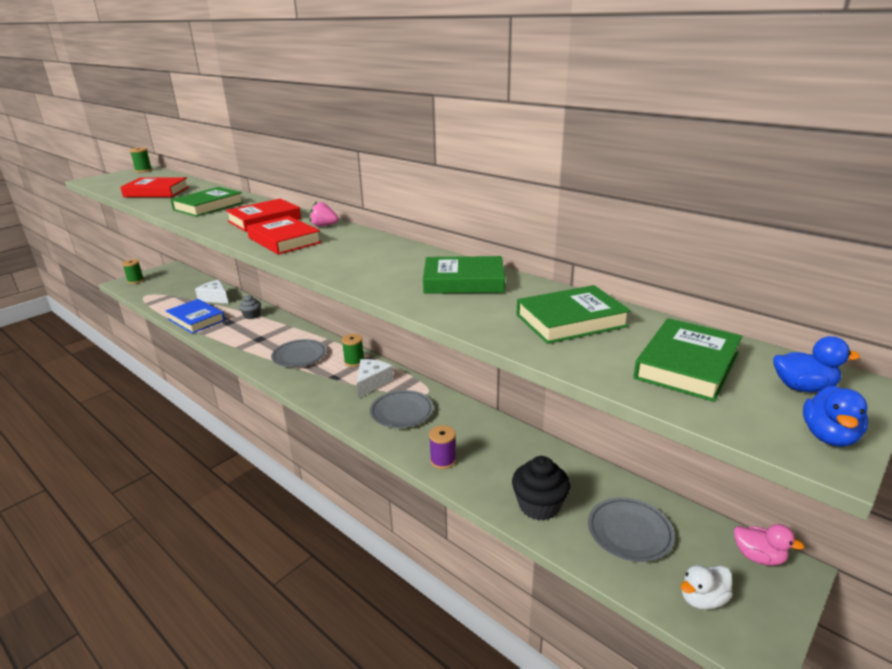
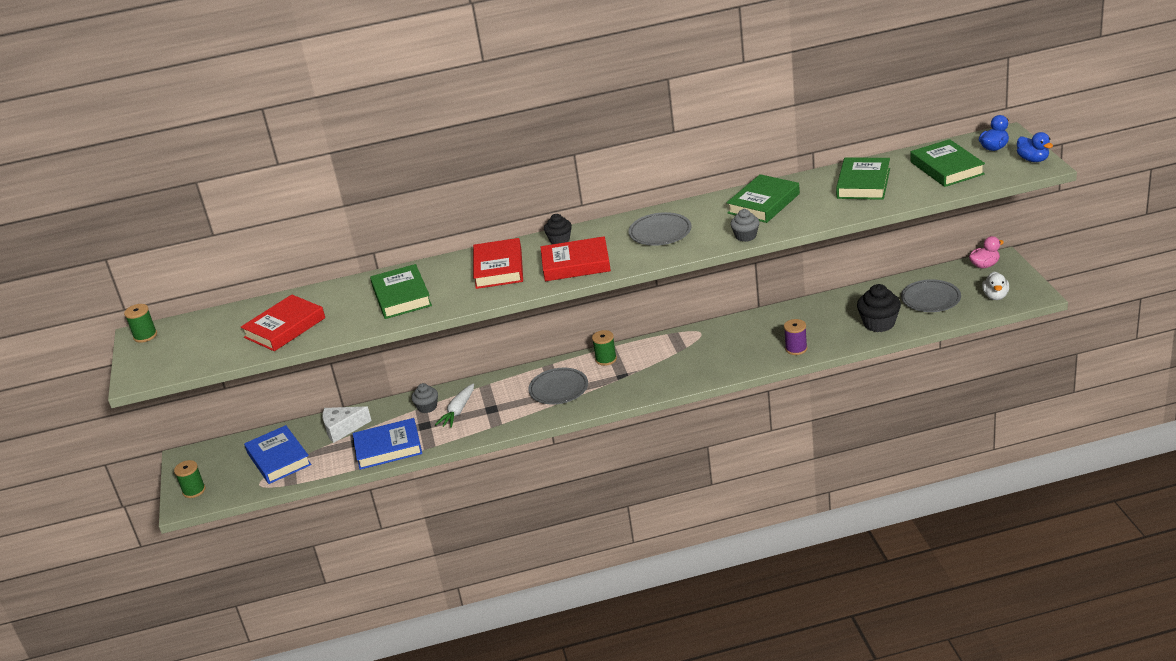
camera: 50 degrees left, 5 degrees up
pink strawberry [309,201,338,227] -> black cupcake [544,214,572,244]
white cheese [357,359,394,398] -> none
grey plate [370,390,433,428] -> grey plate moved to [628,212,692,246]
none -> blue book [244,425,311,484]
none -> white carrot [435,383,474,428]
none -> grey cupcake [730,209,759,242]

